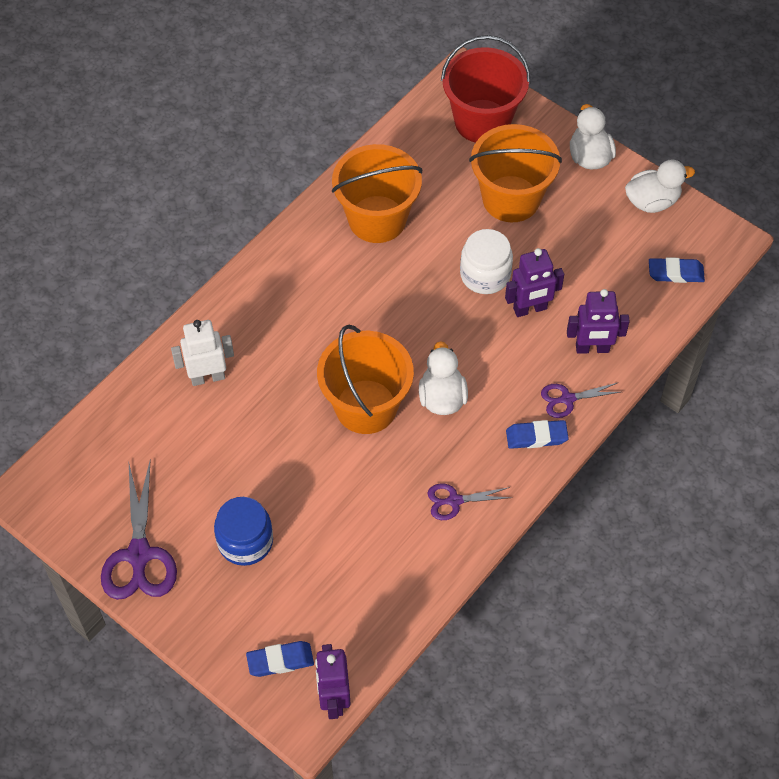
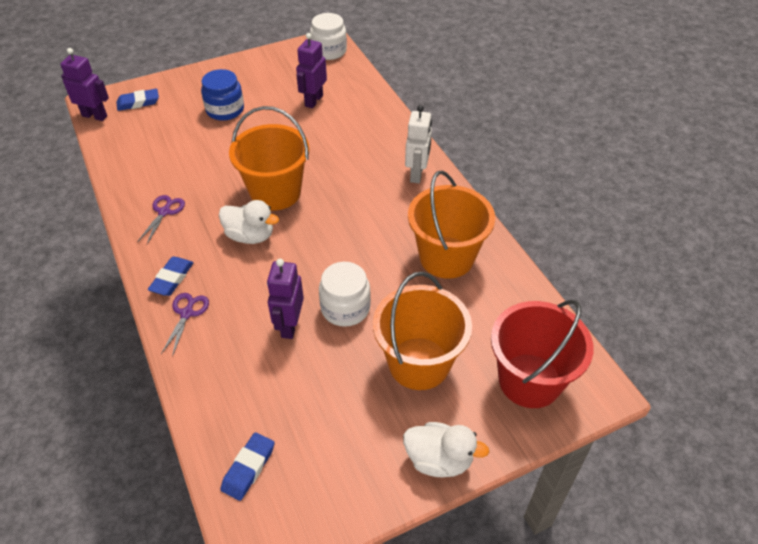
camera: 115 degrees right, 10 degrees down
purple scissors [101,459,177,600] -> none
white robot [171,320,234,386] -> white robot moved to [405,105,432,183]
blue eraser [246,641,314,677] -> blue eraser turned 60 degrees clockwise [116,89,159,111]
purple robot [567,289,630,354] -> purple robot moved to [296,33,327,108]
white duck [625,159,695,213] -> none
none -> white jar [310,13,347,60]

